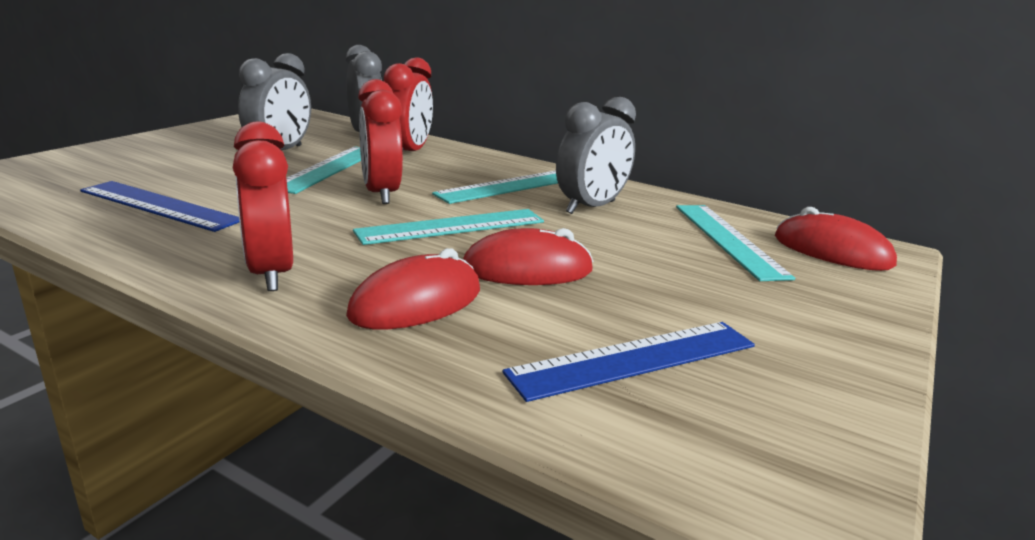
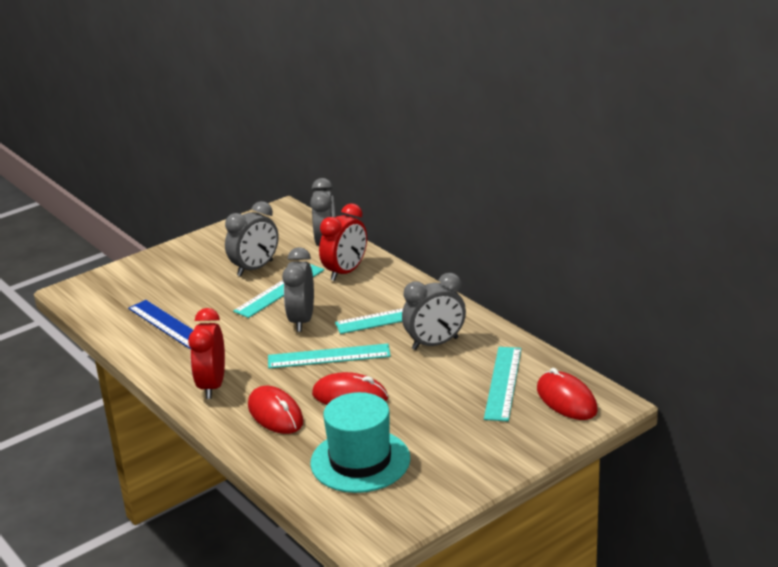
camera: 25 degrees right, 5 degrees up
red mouse [346,248,480,329] -> red mouse turned 75 degrees clockwise [248,386,303,434]
red clock [358,79,403,204] -> grey clock [282,247,314,332]
blue ruler [502,322,755,402] -> turquoise hat [310,392,410,493]

